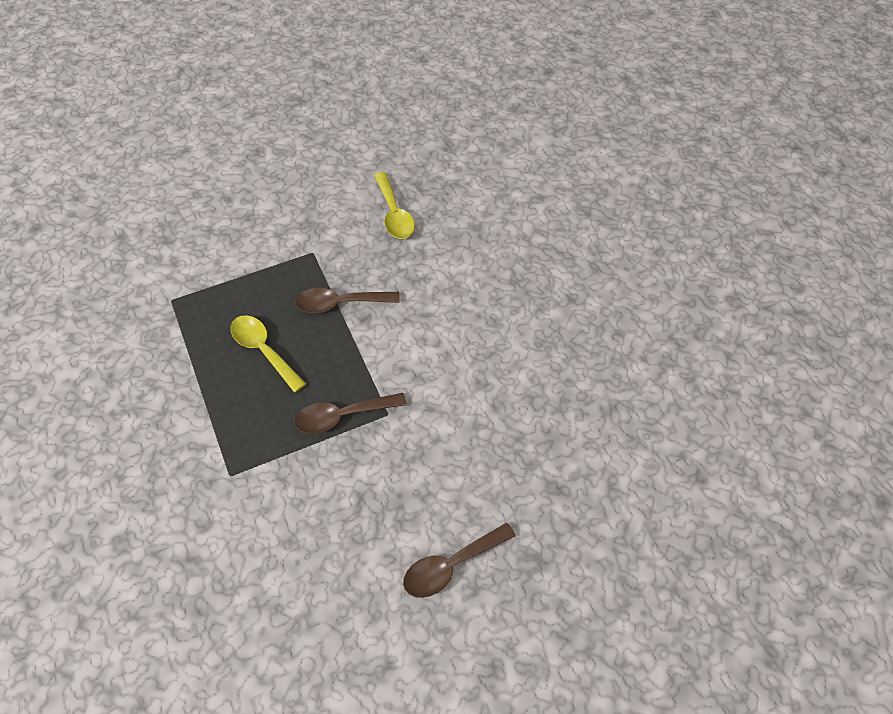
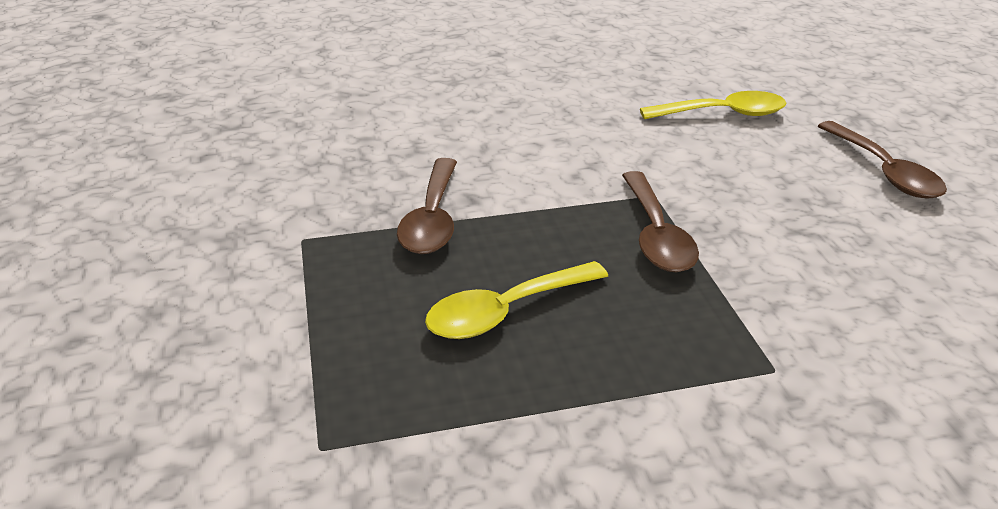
camera: 80 degrees left, 20 degrees down
yellow spoon [374,172,415,239] -> yellow spoon moved to [640,91,787,119]

